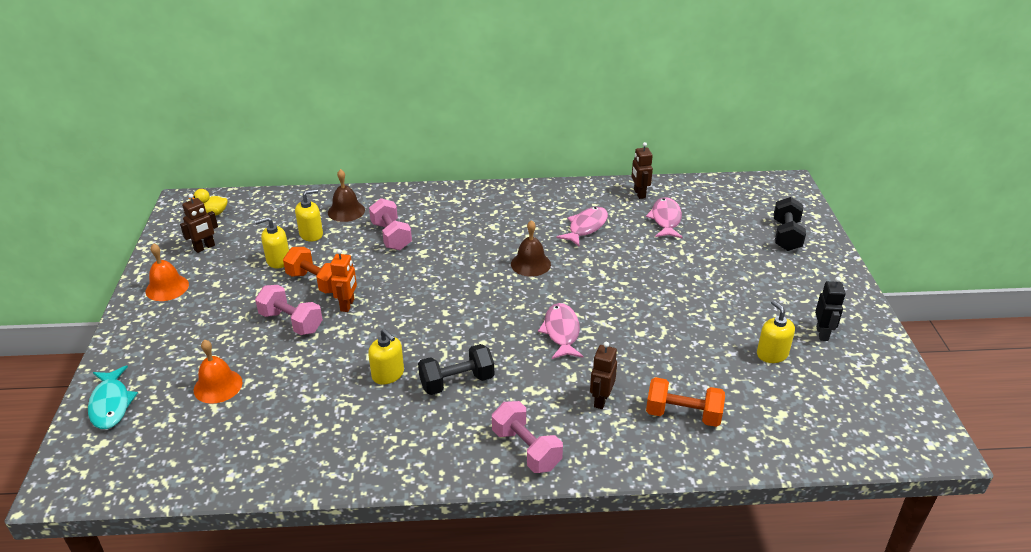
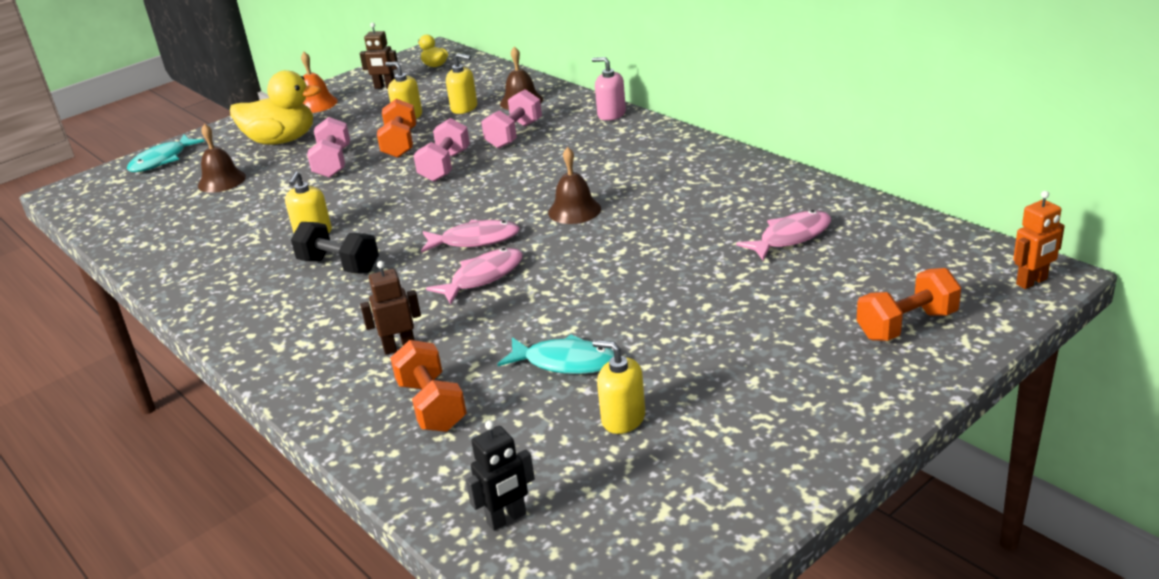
camera: 55 degrees right, 5 degrees down
orange bell [194,340,243,404] -> brown bell [198,124,246,193]
orange robot [330,249,357,312] -> orange robot moved to [1013,191,1065,289]
pink dumbbell [492,401,563,473] -> pink dumbbell moved to [413,118,470,182]
pink fish [556,207,608,247] -> pink fish moved to [421,220,520,253]
brown robot [631,142,653,199] -> none
yellow soap dispenser [757,300,795,363] -> yellow soap dispenser turned 90 degrees counterclockwise [592,340,645,434]
black dumbbell [774,197,806,251] -> orange dumbbell [857,268,961,341]
black robot [815,277,845,341] -> black robot moved to [466,420,535,531]
none -> yellow duck [230,70,321,145]
none -> turquoise fish [498,334,614,374]
none -> pink soap dispenser [592,57,626,121]

